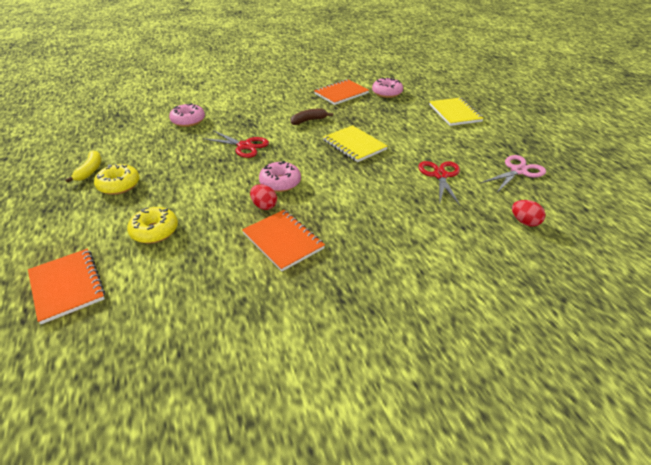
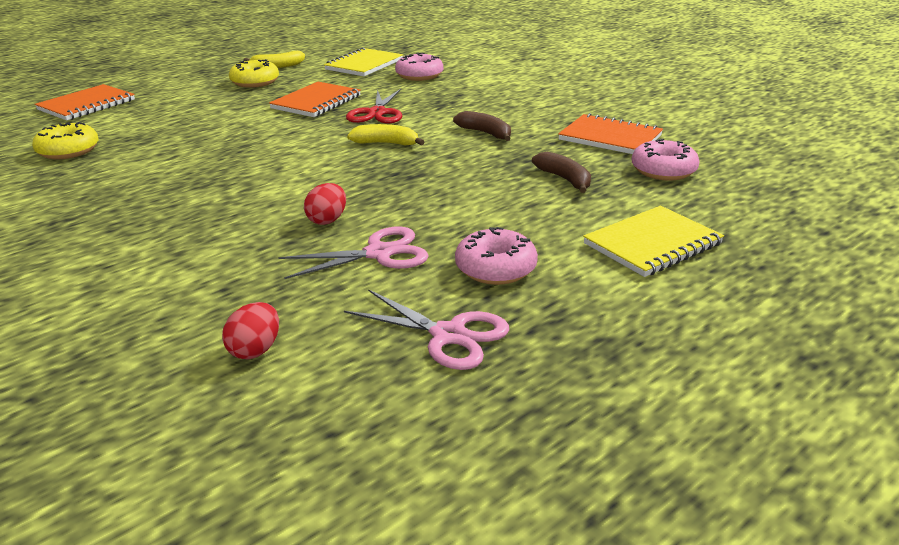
camera: 70 degrees right, 10 degrees down
yellow donut [127,207,178,243] -> yellow donut moved to [32,122,99,159]
orange notebook [242,210,325,272] -> orange notebook moved to [269,82,361,117]
red egg [250,184,277,210] -> red egg moved to [304,183,346,225]
pink donut [259,161,301,192] -> pink donut moved to [455,227,538,285]
yellow notebook [323,125,388,162] -> yellow notebook moved to [324,48,403,76]
red scissors [418,161,460,205] -> pink scissors [278,226,429,279]
none -> yellow banana [347,124,424,146]
none -> brown banana [532,152,591,193]

